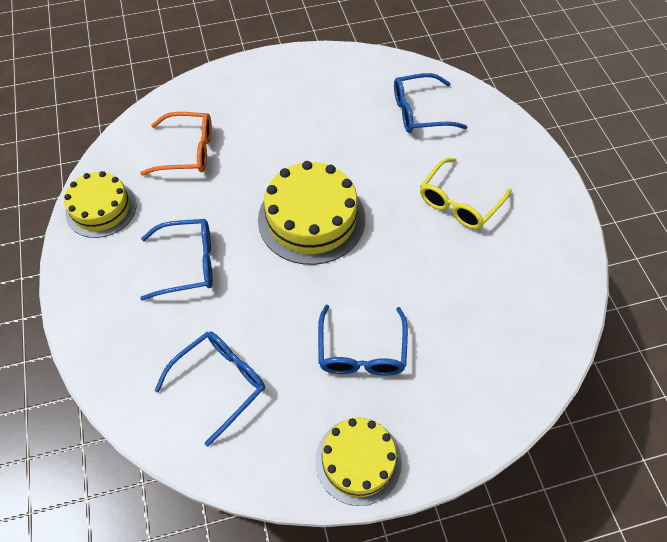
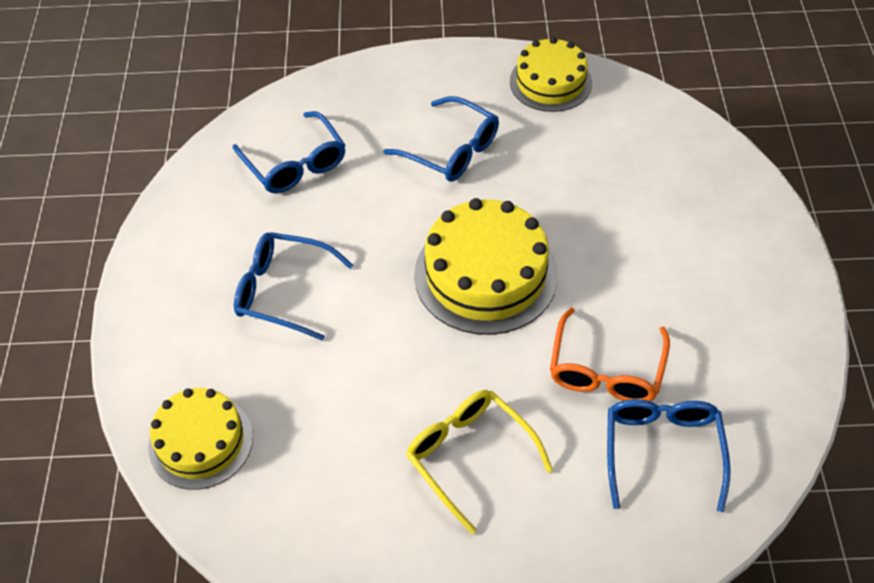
camera: 105 degrees right, 5 degrees down
orange glasses [140,112,212,175] -> orange glasses moved to [550,308,670,401]
blue glasses [140,219,213,300] -> blue glasses turned 60 degrees counterclockwise [383,96,499,182]
yellow cake [315,418,402,506] -> yellow cake moved to [148,388,253,490]

